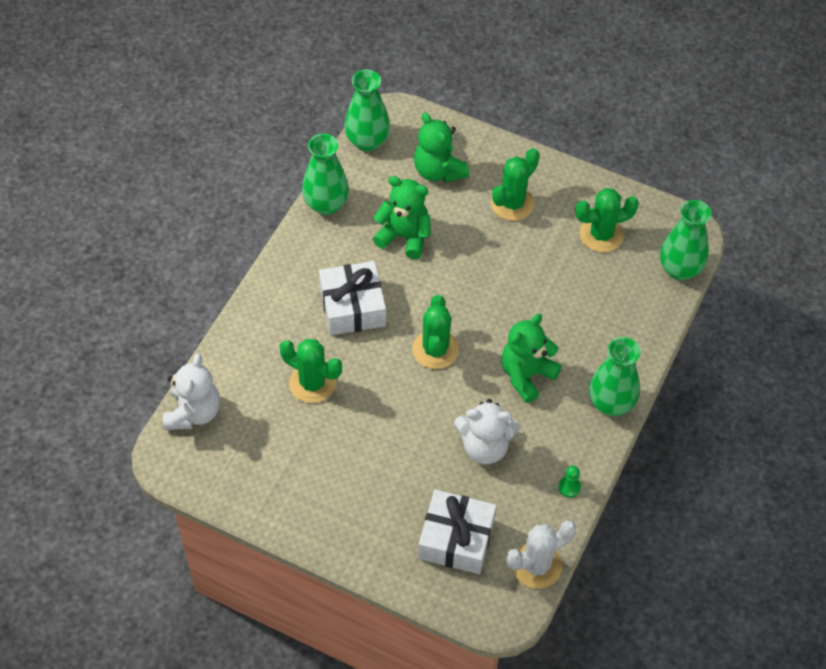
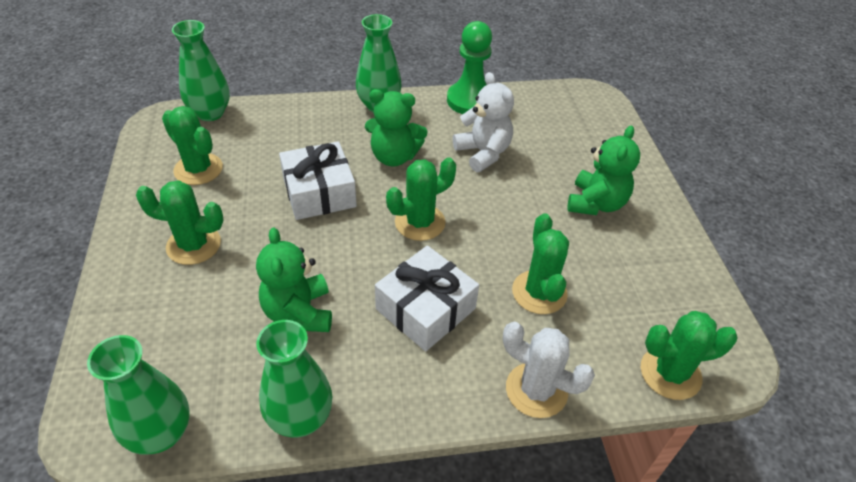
camera: 125 degrees left, 10 degrees down
white teddy bear [163,354,220,430] -> green cactus [641,311,738,400]
green teddy bear [414,112,469,183] -> green teddy bear moved to [568,126,640,215]
white gift [418,490,497,574] -> white gift moved to [279,141,357,220]
white cactus [506,520,576,589] -> white cactus moved to [503,322,595,418]
green pawn [558,466,581,498] -> green pawn [447,21,492,114], size x2.49

